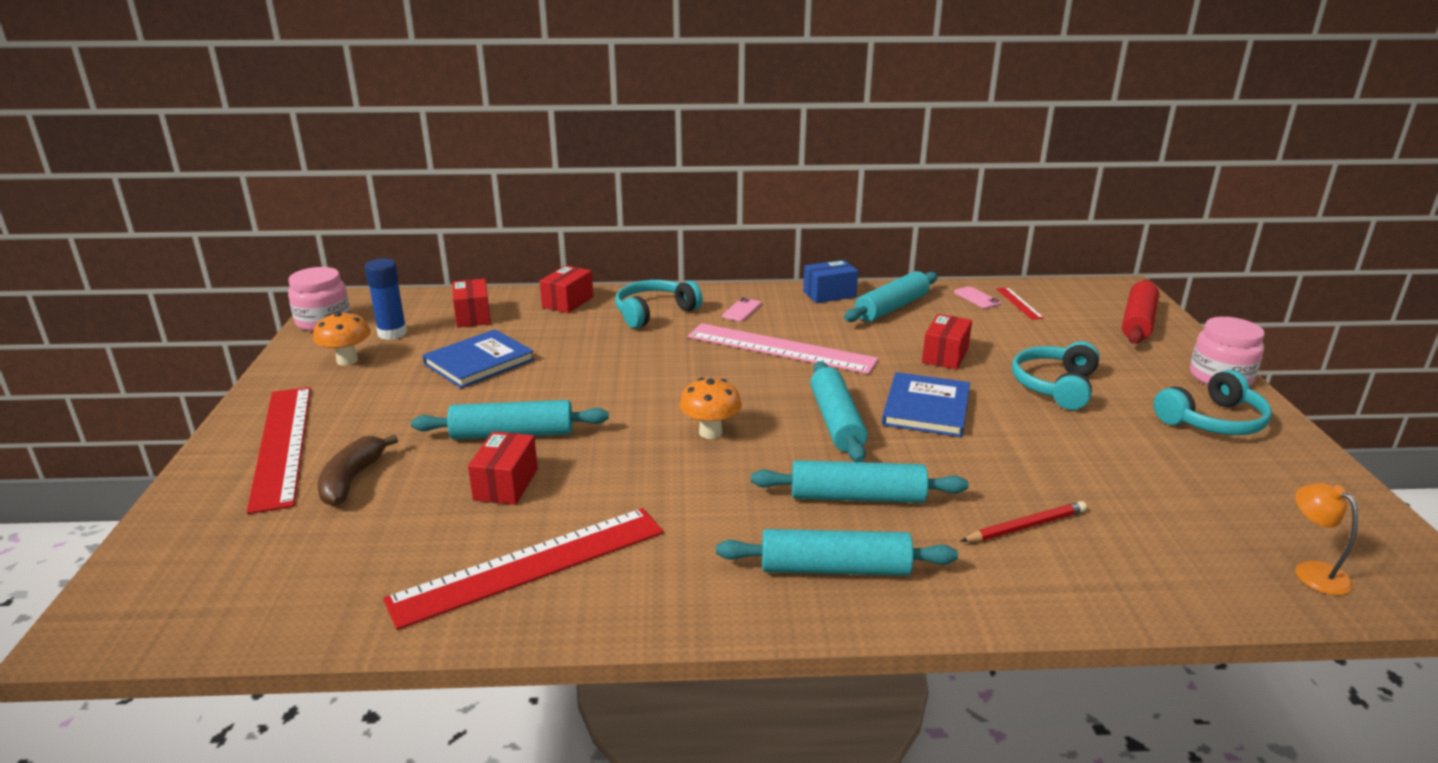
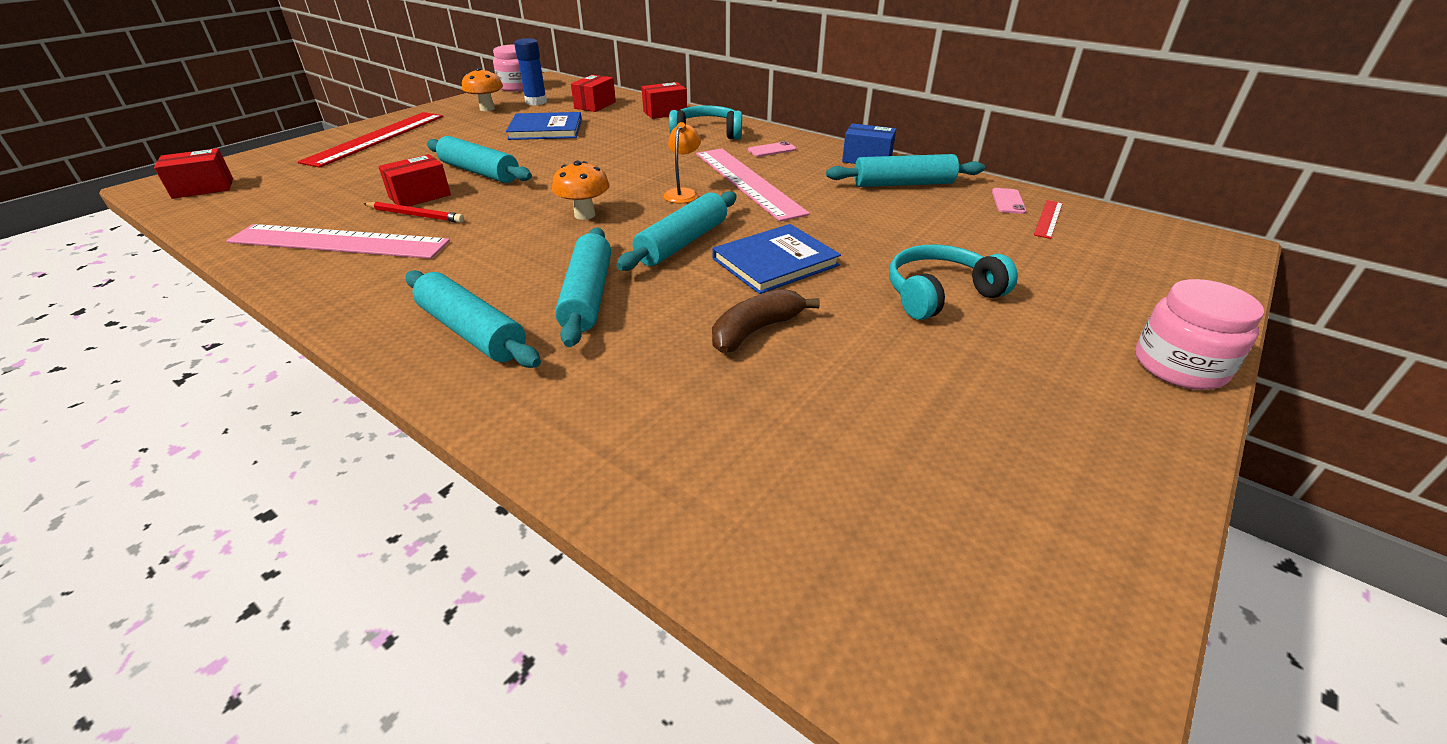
camera: 40 degrees right, 10 degrees up
brown banana [318,434,398,506] -> brown banana moved to [712,289,820,353]
red ruler [383,508,664,630] -> pink ruler [226,224,450,259]
turquoise rolling pin [751,460,969,503] -> turquoise rolling pin turned 45 degrees clockwise [555,227,611,347]
red box [922,314,972,370] -> red box moved to [154,148,233,199]
red pencil [961,501,1087,542] -> red pencil moved to [364,202,464,223]
red rolling pin [1122,279,1159,344] -> none
turquoise headphones [1154,370,1272,435] -> none
orange lamp [1295,483,1358,595] -> orange lamp moved to [663,122,701,203]

